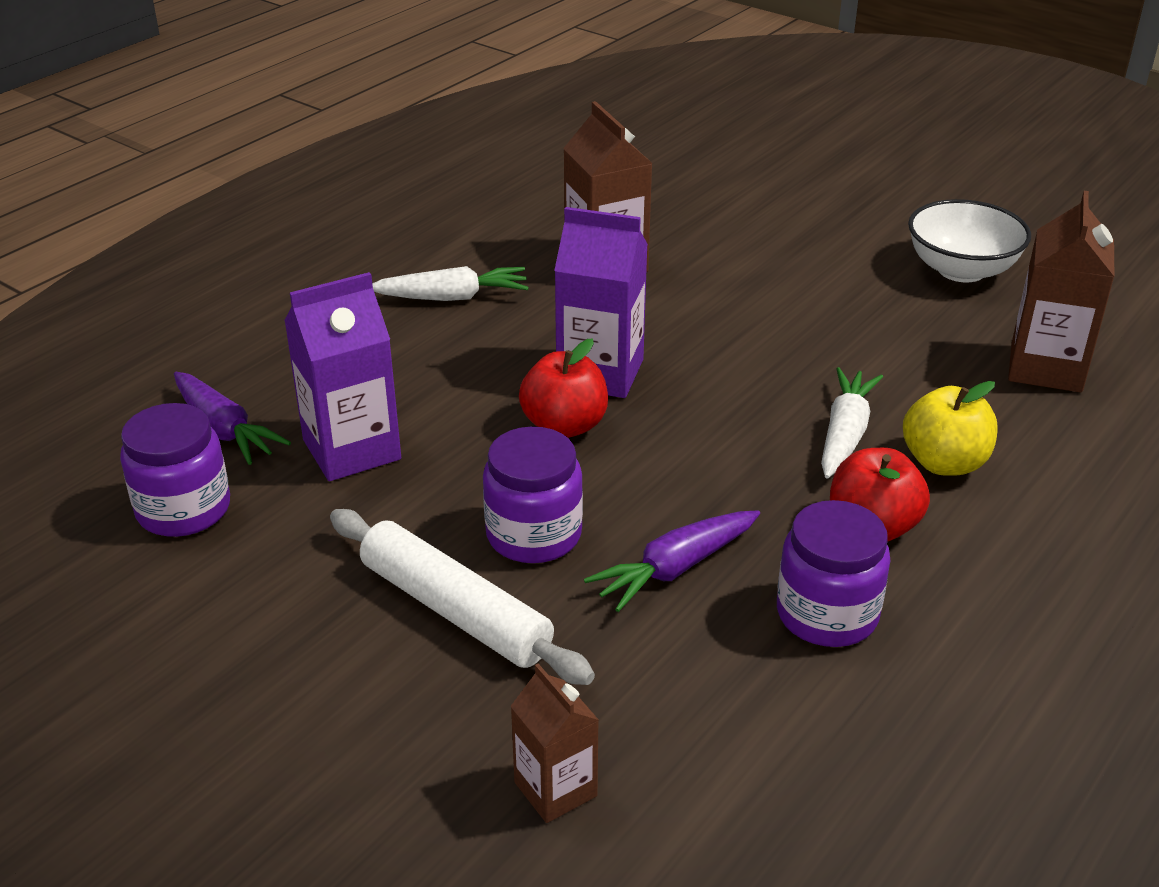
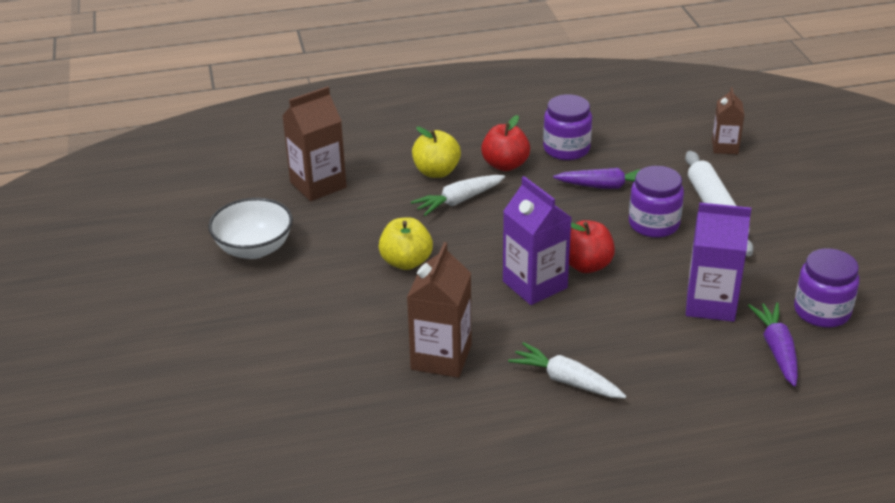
camera: 140 degrees left, 0 degrees up
none -> yellow apple [379,217,433,270]

